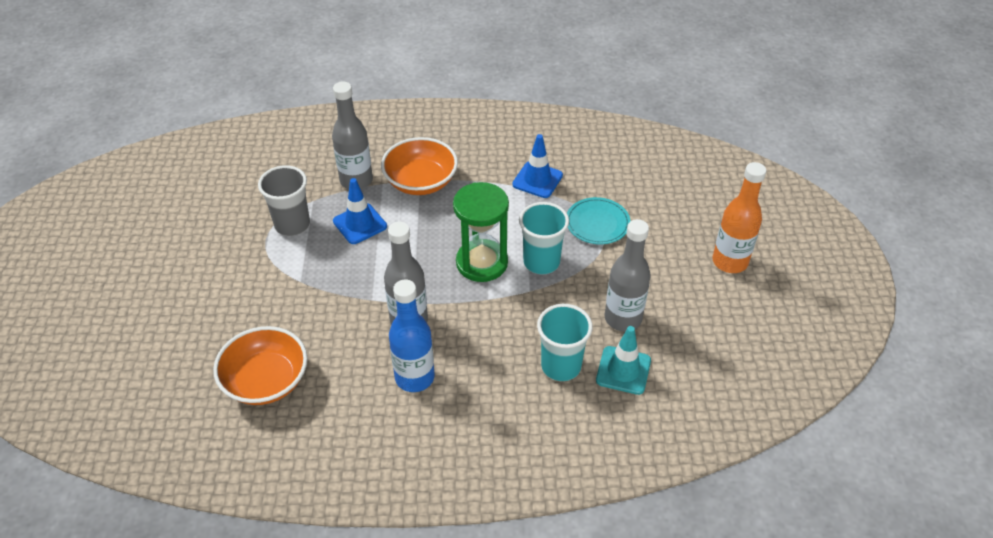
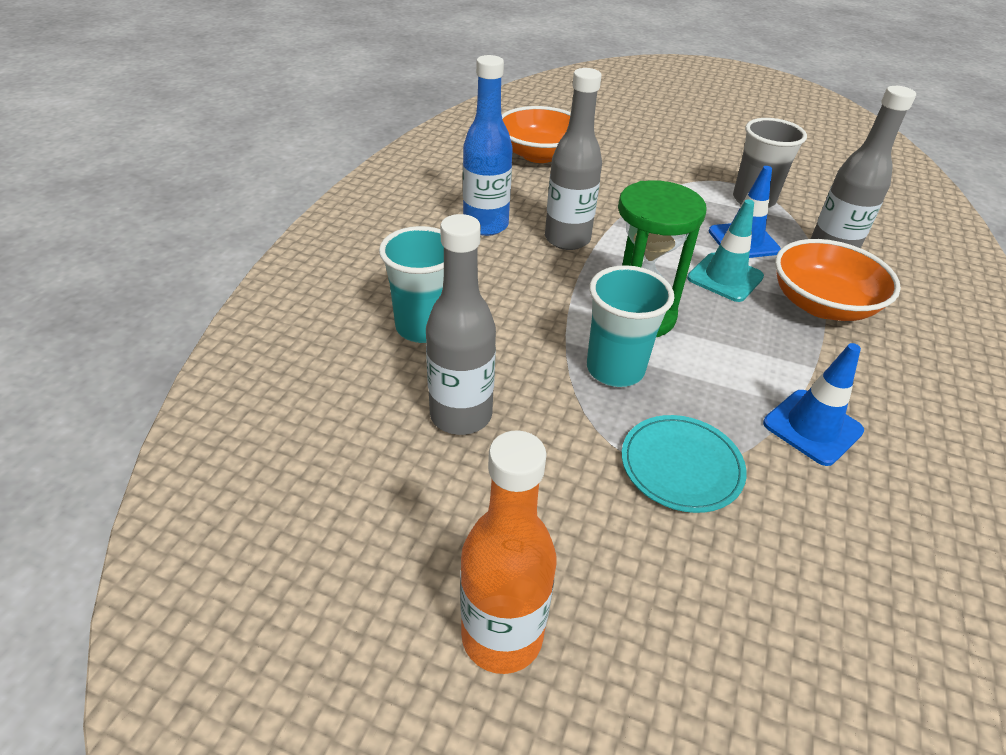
camera: 110 degrees right, 5 degrees down
turquoise traffic cone [596,326,651,395] -> turquoise traffic cone moved to [687,199,764,302]

